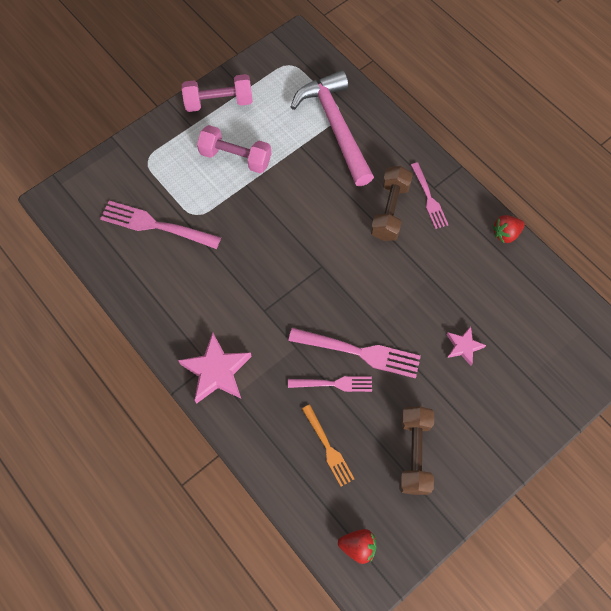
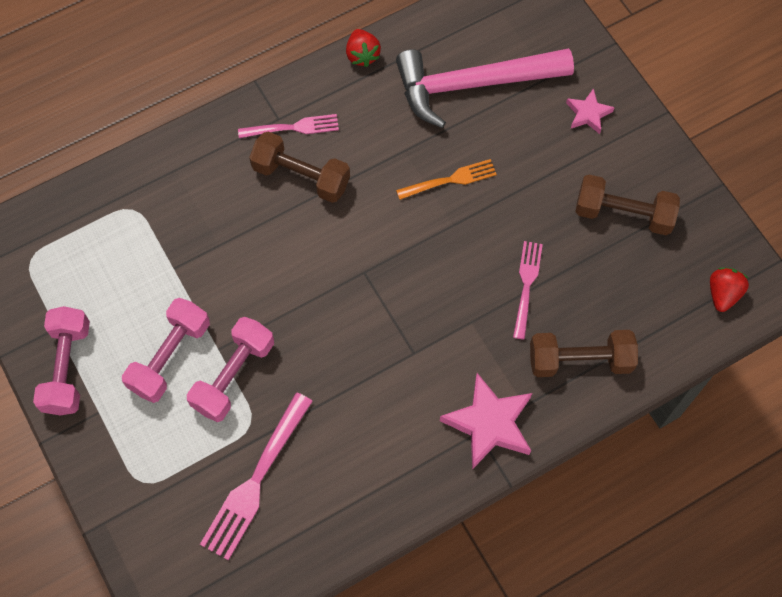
camera: 80 degrees left, 0 degrees up
pink fork [288,328,421,378] -> none
pink hammer [291,70,374,186] -> pink hammer moved to [396,48,574,128]
orange fork [302,405,354,487] -> orange fork moved to [396,159,497,200]
pink star [447,326,486,366] -> pink star moved to [566,88,615,134]
none -> pink dumbbell [187,317,274,422]
none -> brown dumbbell [530,330,638,377]

